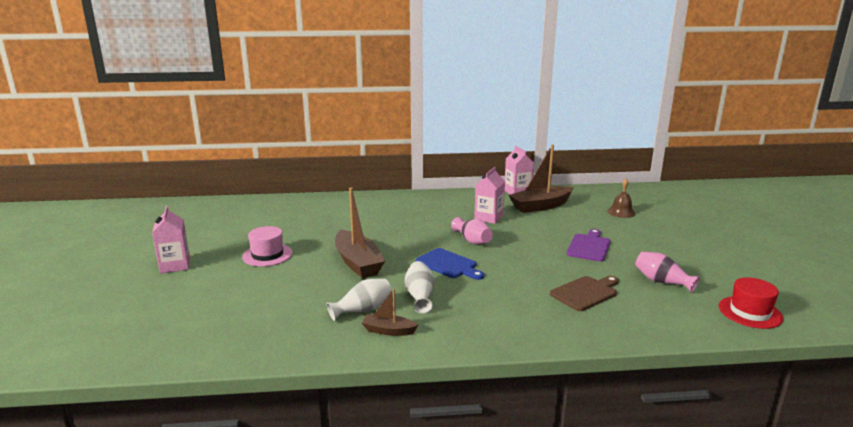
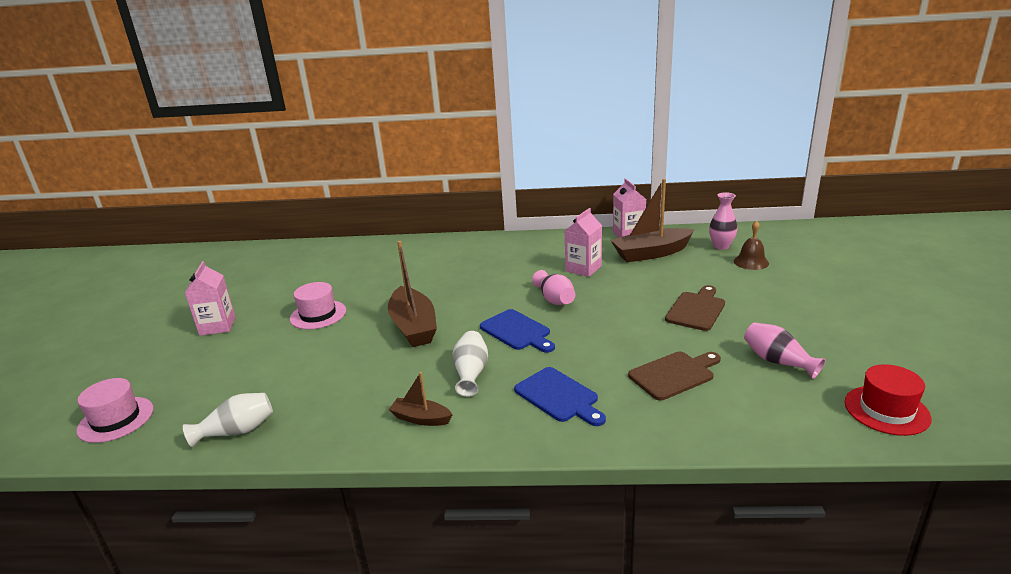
camera: 10 degrees right, 5 degrees up
white vase [326,279,392,321] -> white vase moved to [183,393,273,447]
purple cutting board [567,229,610,262] -> brown cutting board [665,285,725,331]
none -> pink hat [76,378,154,443]
none -> blue cutting board [514,367,606,426]
none -> pink vase [709,192,738,250]

